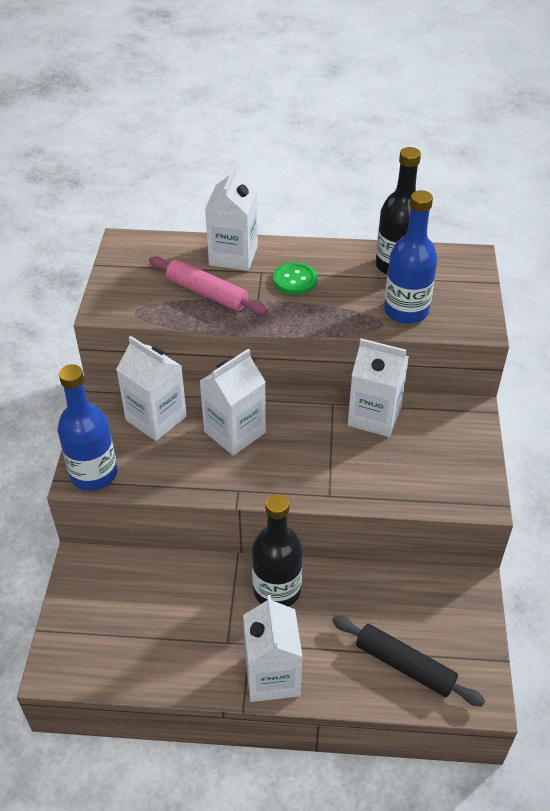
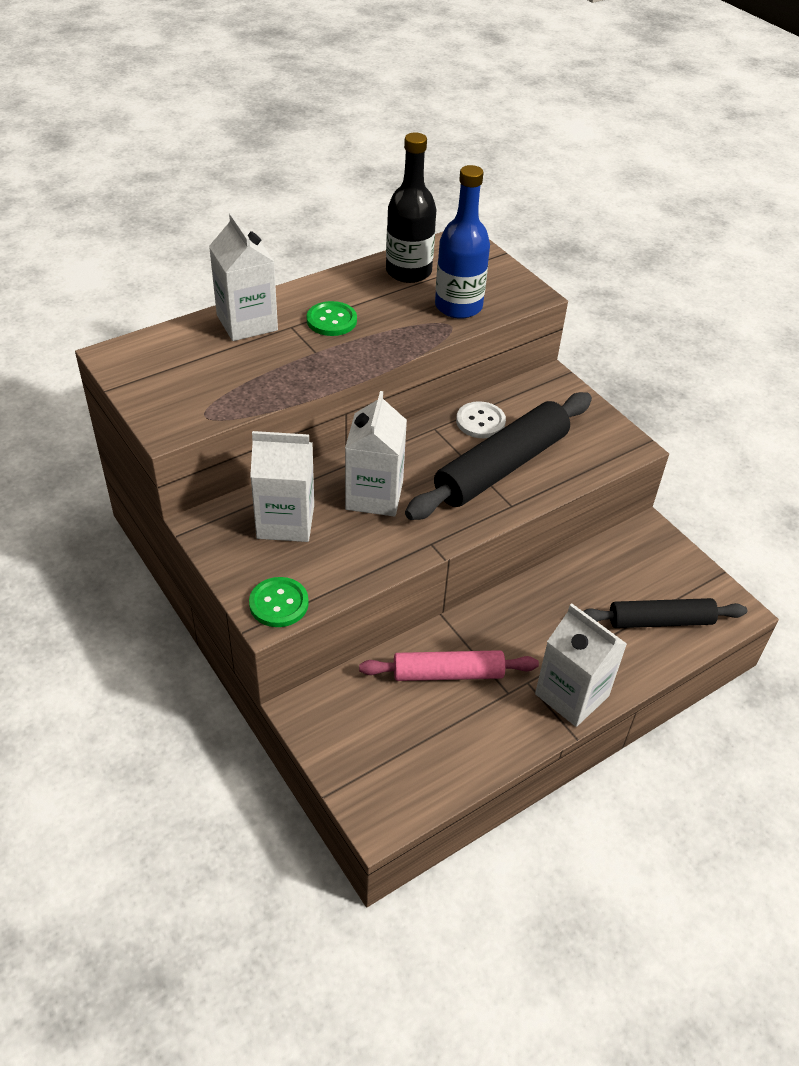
camera: 40 degrees left, 0 degrees up
blue bottle [58,364,117,491] -> green button [249,577,309,627]
pink rolling pin [149,256,268,315] -> pink rolling pin moved to [359,650,539,681]
black bottle [252,494,303,607] -> none
white carton [348,338,409,437] -> white button [456,401,506,438]
none -> black rolling pin [405,392,592,520]

